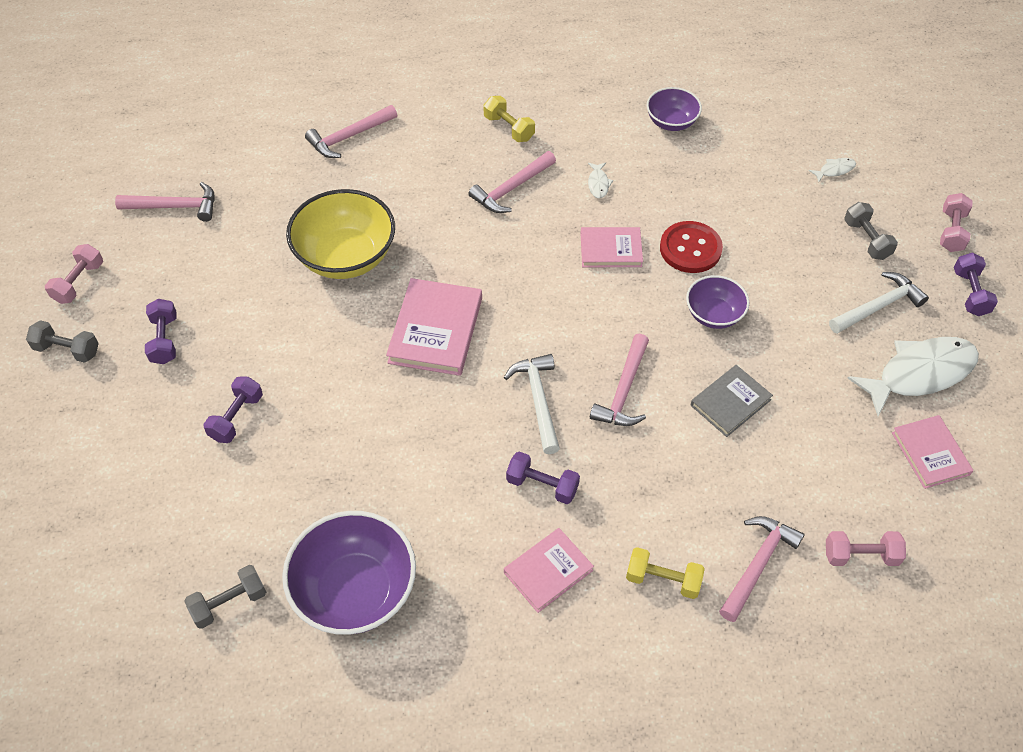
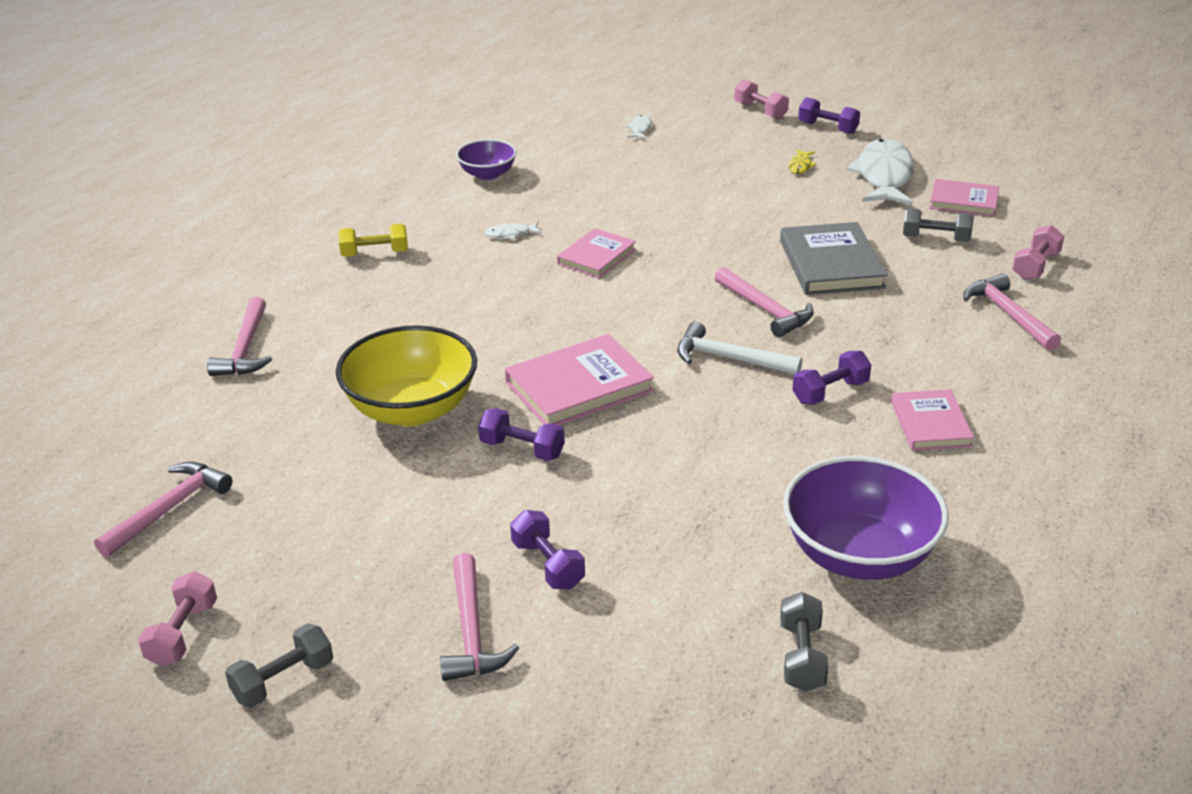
camera: 55 degrees left, 20 degrees down
pink dumbbell [45,244,103,304] -> pink dumbbell turned 45 degrees clockwise [138,571,217,667]
purple dumbbell [145,299,177,364] -> purple dumbbell moved to [478,408,565,461]
pink book [386,278,482,376] -> pink book turned 75 degrees counterclockwise [505,334,654,425]
pink hammer [468,151,556,213] -> pink hammer moved to [440,553,519,681]
white fish [588,163,613,199] -> white fish turned 135 degrees clockwise [485,222,542,240]
yellow dumbbell [626,547,705,599] -> none
red button [660,221,723,273] -> none
purple bowl [686,275,749,329] -> none
grey book [691,365,773,437] -> grey book [780,222,887,295], size x1.56
white hammer [829,272,929,334] -> yellow fish [789,149,817,174]
grey dumbbell [844,202,898,260] -> grey dumbbell moved to [903,208,974,242]

